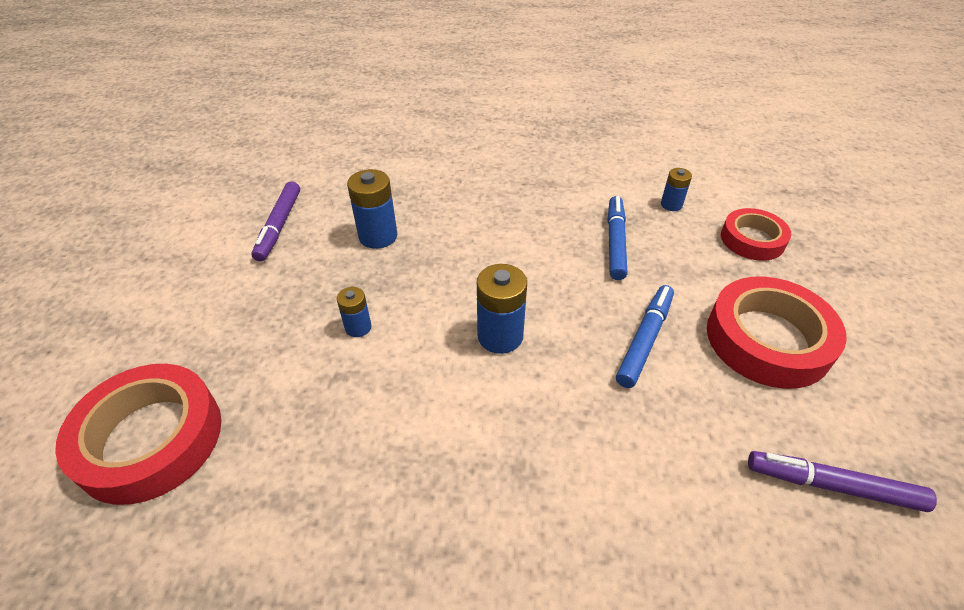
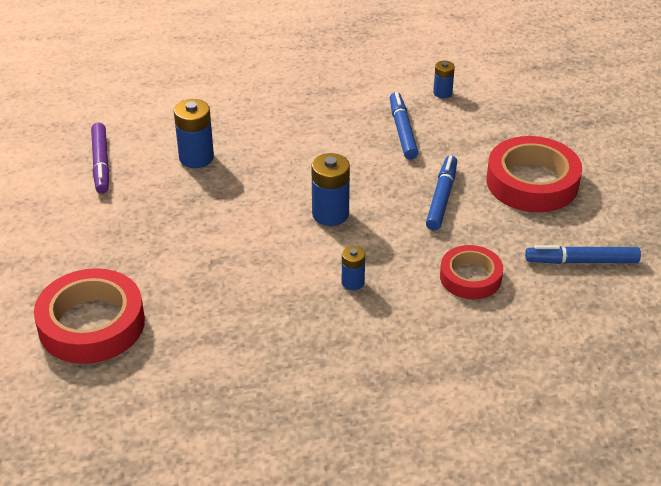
camera: 15 degrees left, 5 degrees down
blue battery [337,287,372,337] -> blue battery moved to [342,246,365,290]
red tape [721,208,791,261] -> red tape moved to [440,245,503,299]
purple marker [748,451,937,512] -> blue marker [525,245,641,264]

